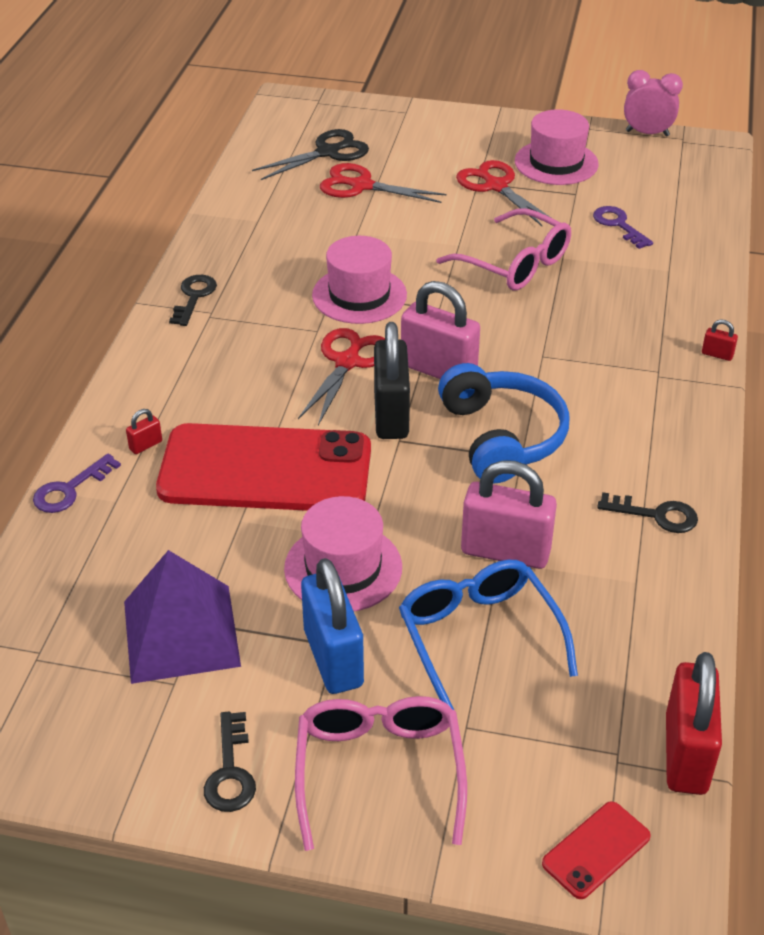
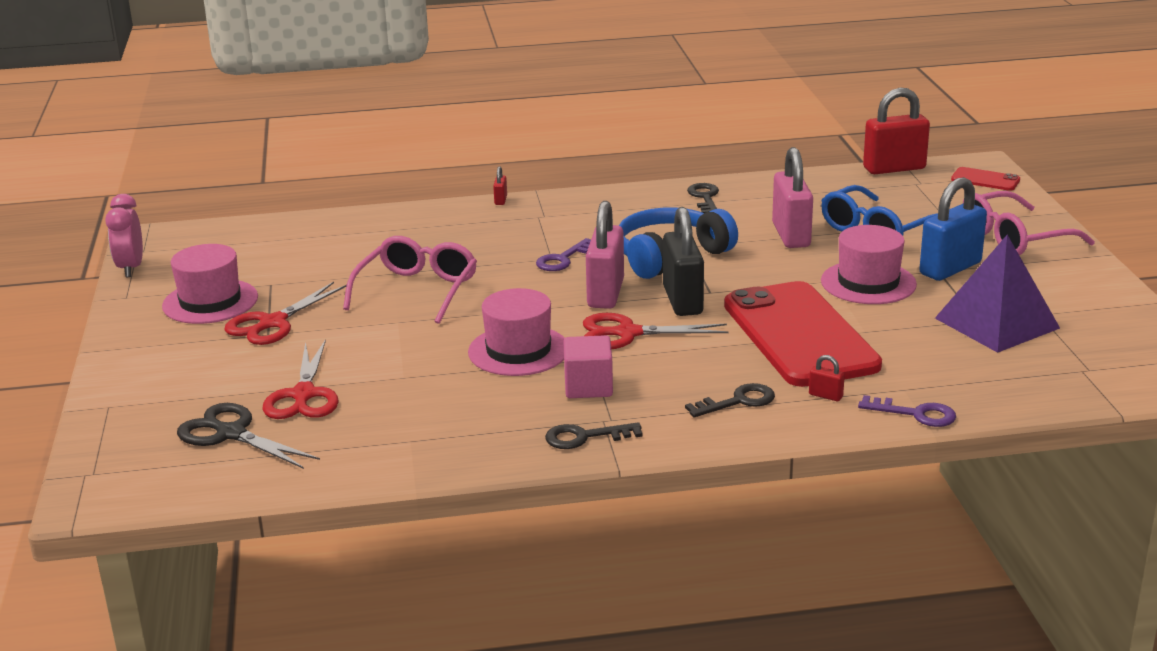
camera: 110 degrees left, 15 degrees down
black key [204,712,256,812] -> black key moved to [685,383,775,417]
black padlock [374,322,410,439] -> black padlock turned 75 degrees counterclockwise [663,207,704,316]
purple key [593,206,653,249] -> purple key moved to [536,238,591,271]
none -> pink cube [563,335,613,398]

